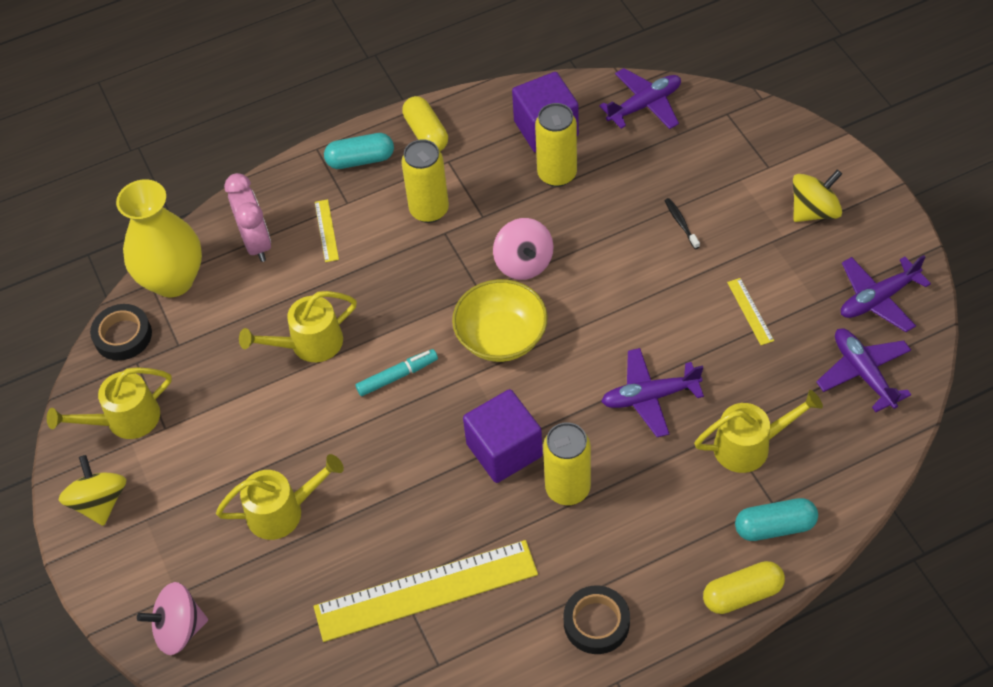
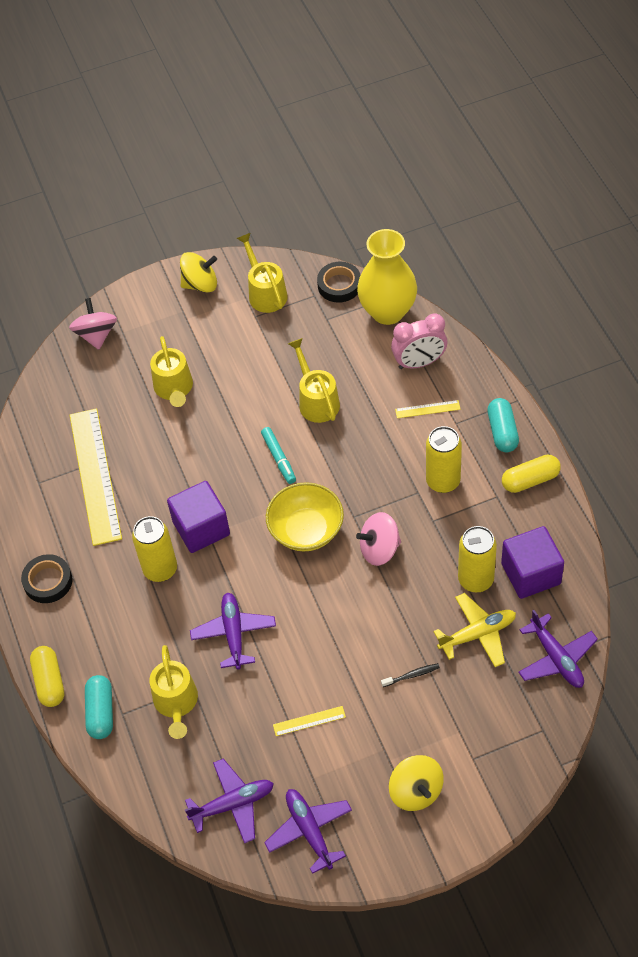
camera: 95 degrees right, 0 degrees up
none -> yellow plane [433,593,516,667]

